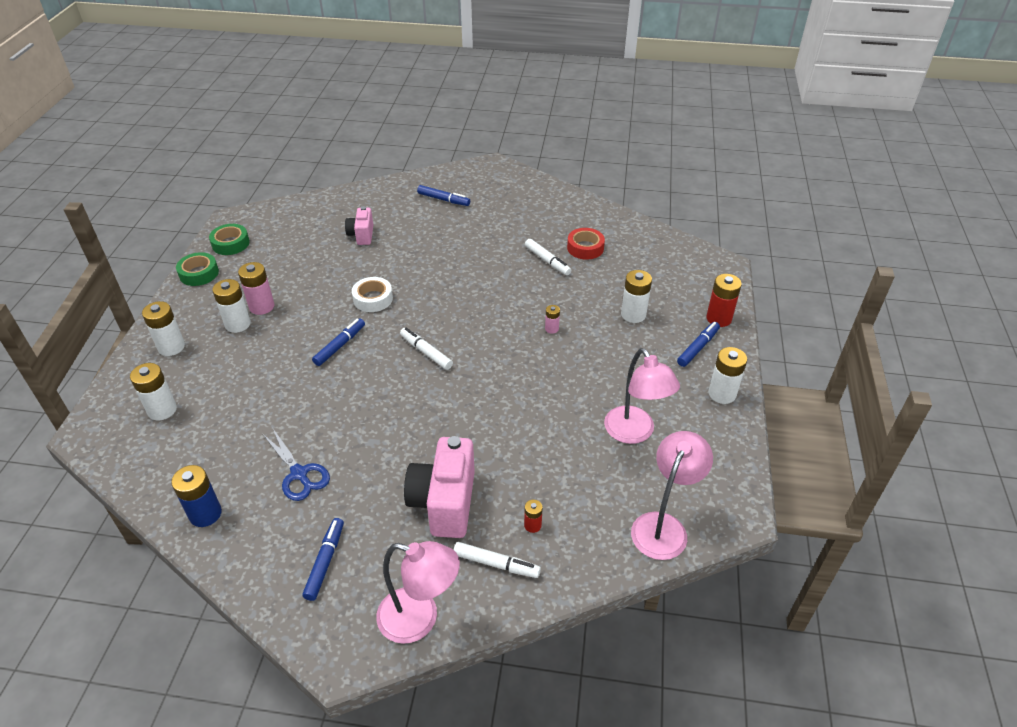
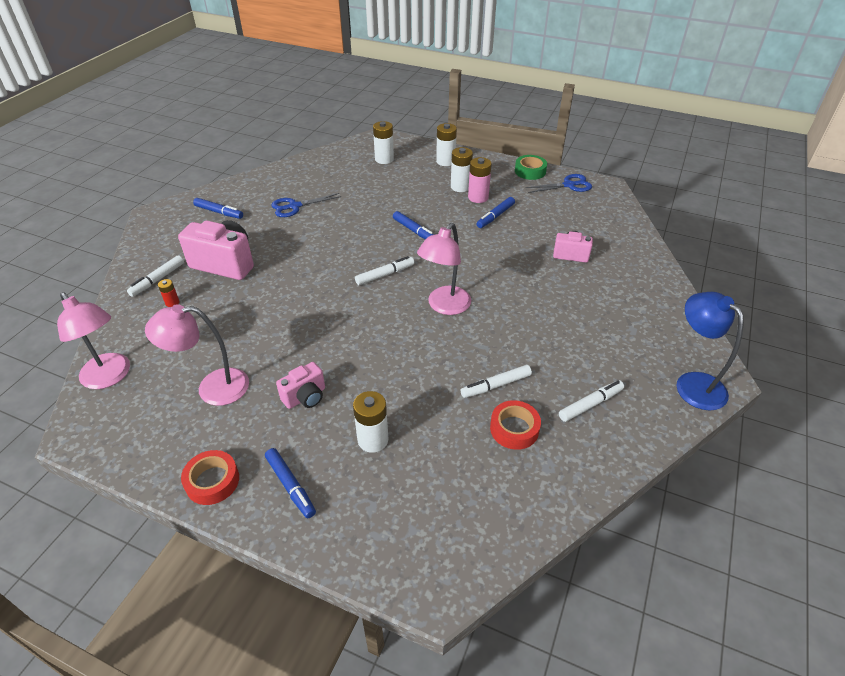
camera: 105 degrees right, 0 degrees up
blue battery [171,465,222,527] -> none
green tape [209,224,250,255] -> blue scissors [525,174,592,193]
white tape [352,277,393,312] -> none
pink lamp [376,541,460,644] -> pink lamp moved to [417,223,471,315]
blue marker [417,185,470,206] -> blue marker moved to [477,197,515,228]
pink battery [545,305,560,334] -> none
red battery [706,274,742,327] -> none
white battery [708,347,747,404] -> red tape [181,450,239,505]
none -> pink camera [276,362,325,409]
none -> white marker [559,380,624,422]
none -> blue lamp [676,292,744,410]

